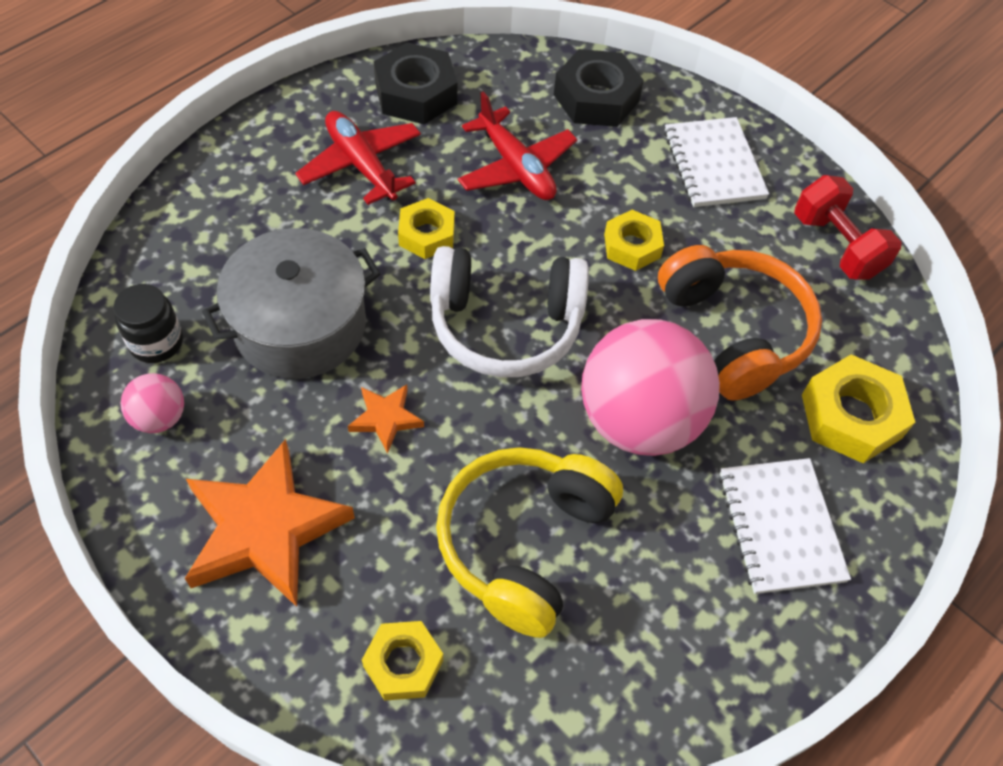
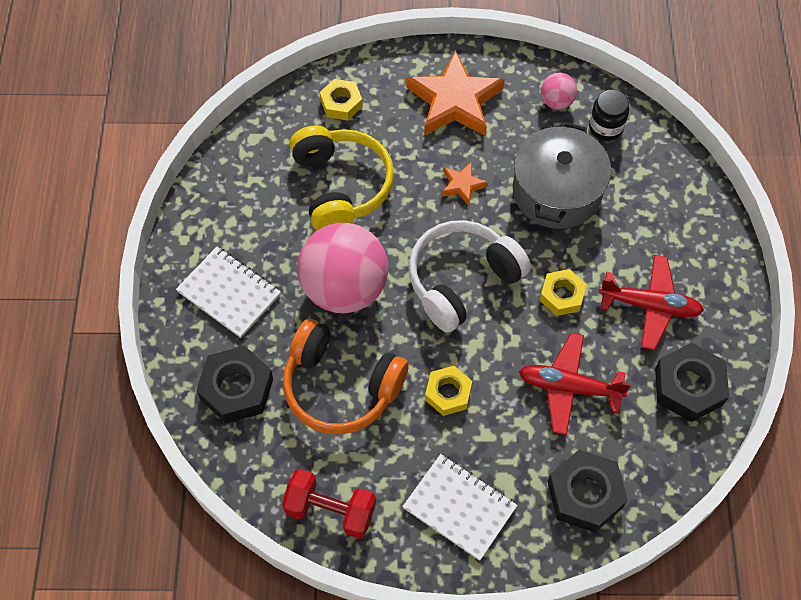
camera: 140 degrees right, 5 degrees up
yellow nut [802,354,915,463] -> black nut [196,346,273,423]

